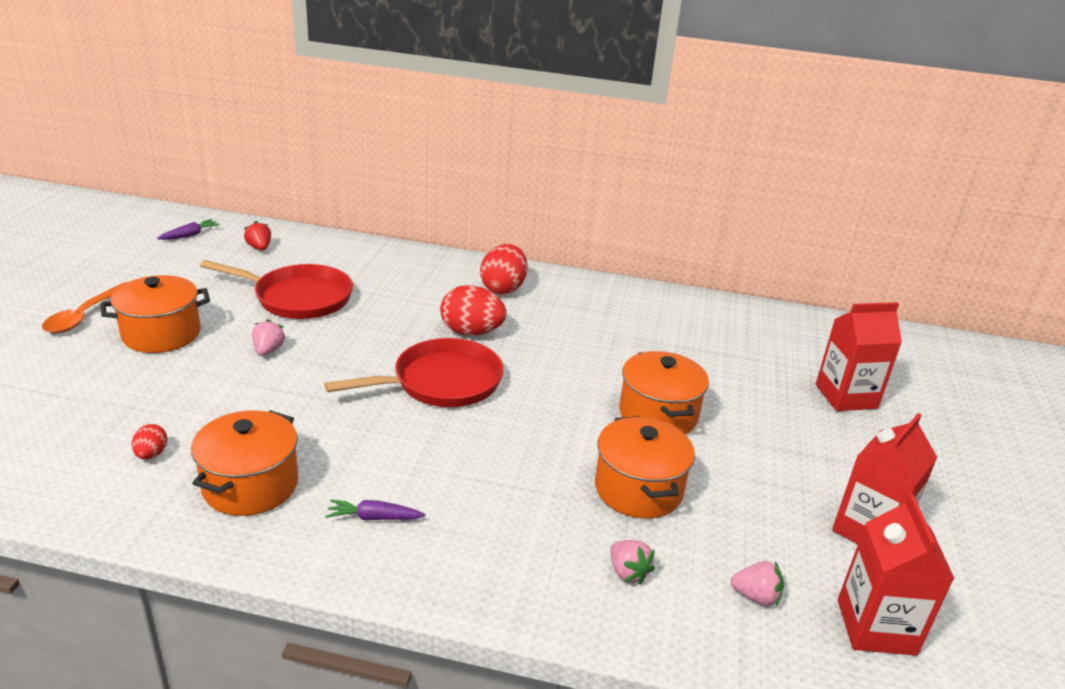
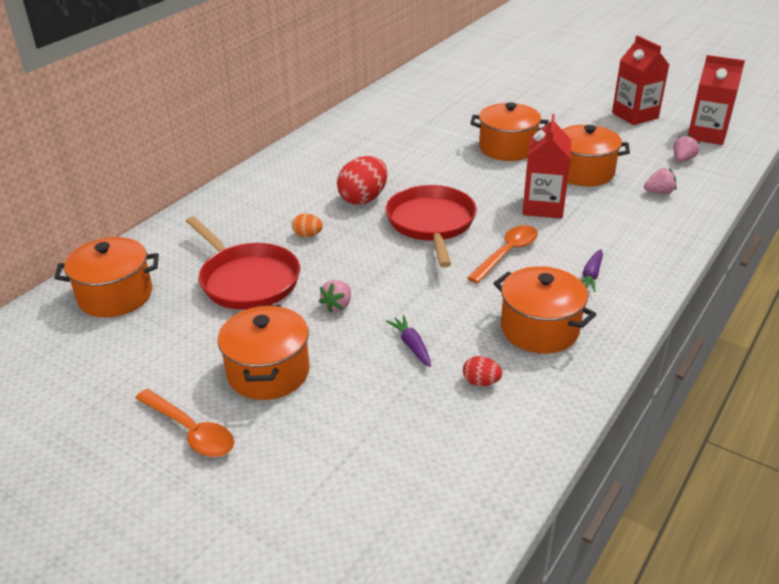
camera: 65 degrees left, 5 degrees up
purple carrot [157,219,220,240] -> purple carrot moved to [386,315,431,367]
red pan [200,260,353,319] -> red pan turned 105 degrees clockwise [186,216,300,310]
red strawberry [244,221,271,250] -> orange pot [54,237,159,317]
pink strawberry [252,319,286,356] -> pink strawberry turned 90 degrees counterclockwise [319,280,351,313]
red egg [480,244,528,295] -> none
red carton [816,302,902,411] -> red carton moved to [522,114,571,219]
none -> orange egg [292,213,323,237]
none -> orange spoon [467,225,538,283]

